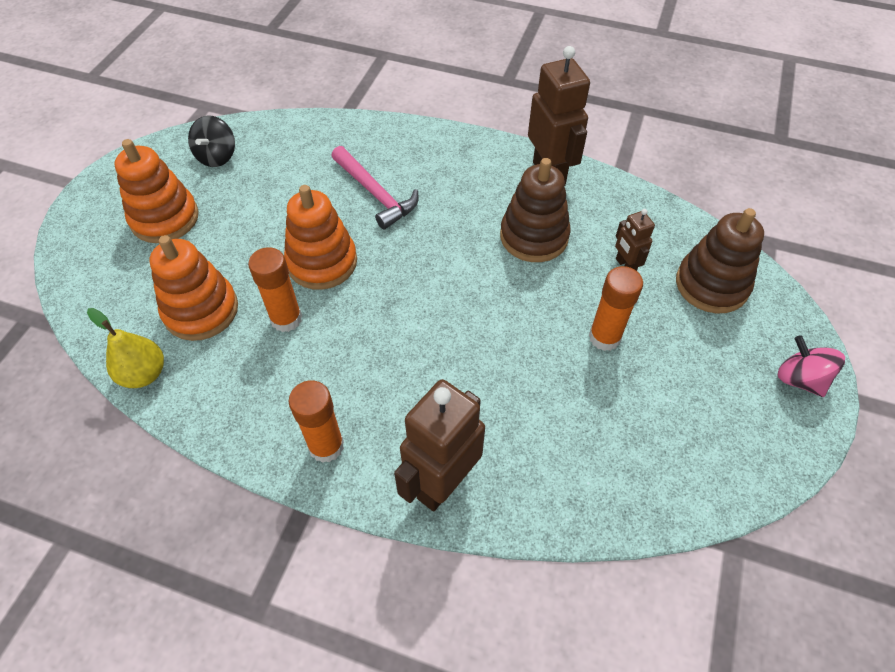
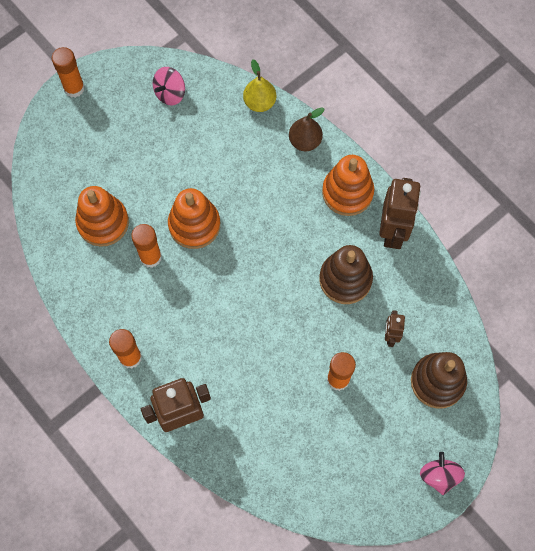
camera: 30 degrees right, 15 degrees up
yellow pear [87,308,164,388] -> yellow pear moved to [243,59,276,112]
orange stacking toy [114,139,199,243] -> orange stacking toy moved to [322,155,374,216]
black spinning top [188,116,235,167] -> pink spinning top [153,67,185,106]
pink hammer [331,146,419,229] -> none
none -> orange glue stick [52,47,85,98]
none -> brown pear [289,107,324,151]

